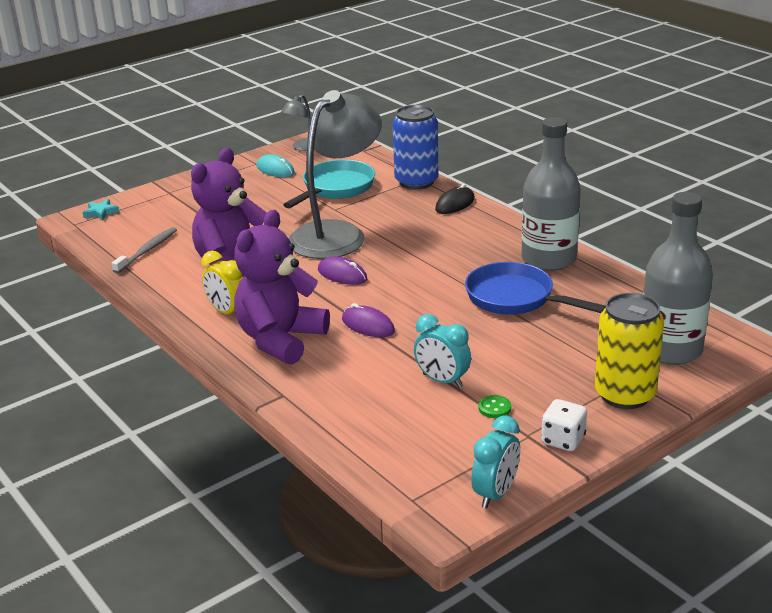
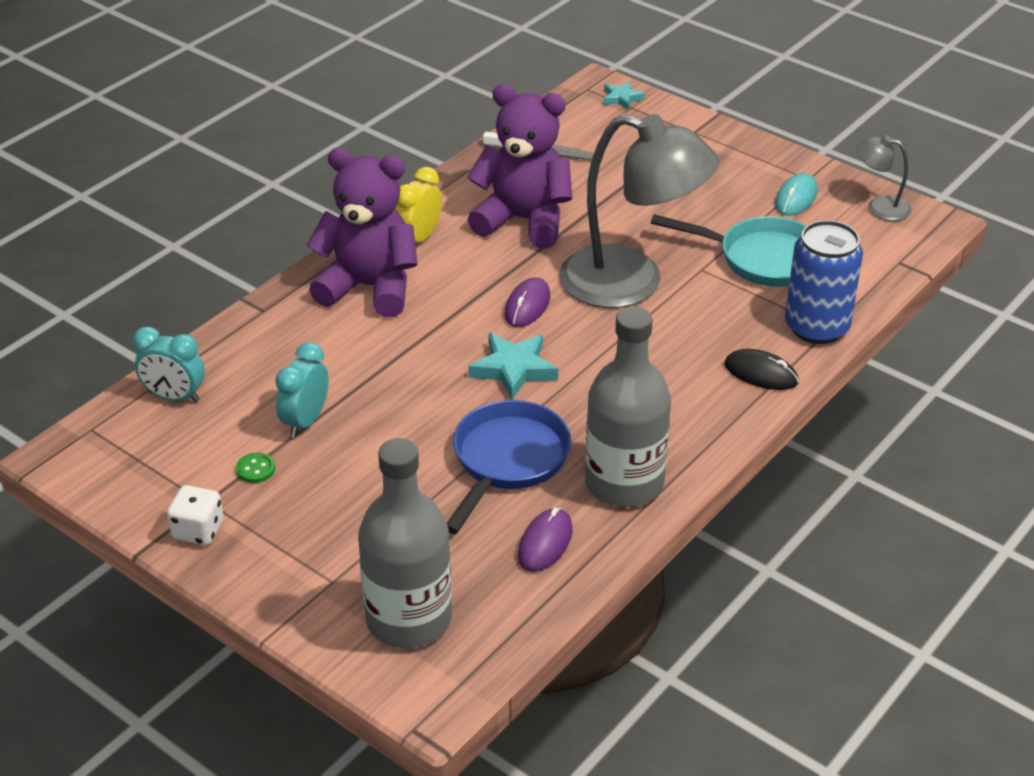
camera: 75 degrees right, 10 degrees up
purple mouse [342,303,395,337] -> purple mouse moved to [518,508,573,572]
turquoise clock [471,415,520,508] -> turquoise clock moved to [133,327,205,403]
yellow can [595,293,664,409] -> none
none -> turquoise star [469,333,558,400]

